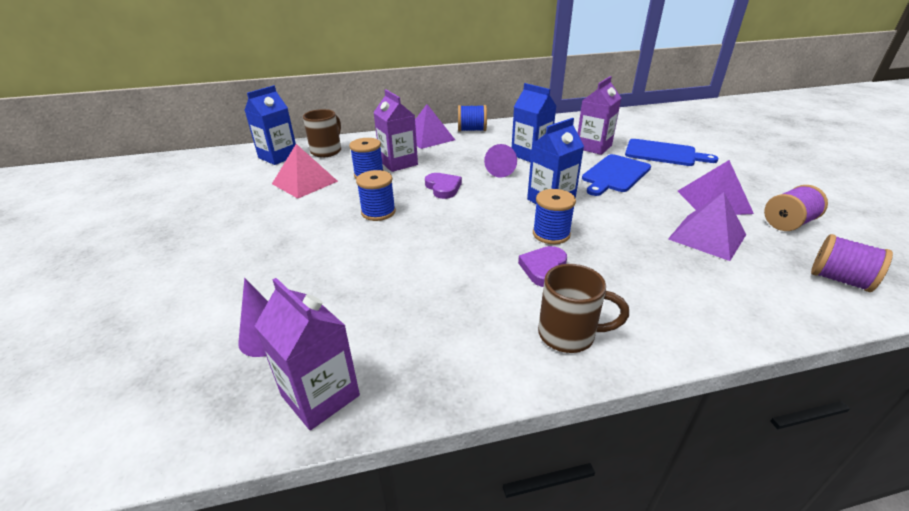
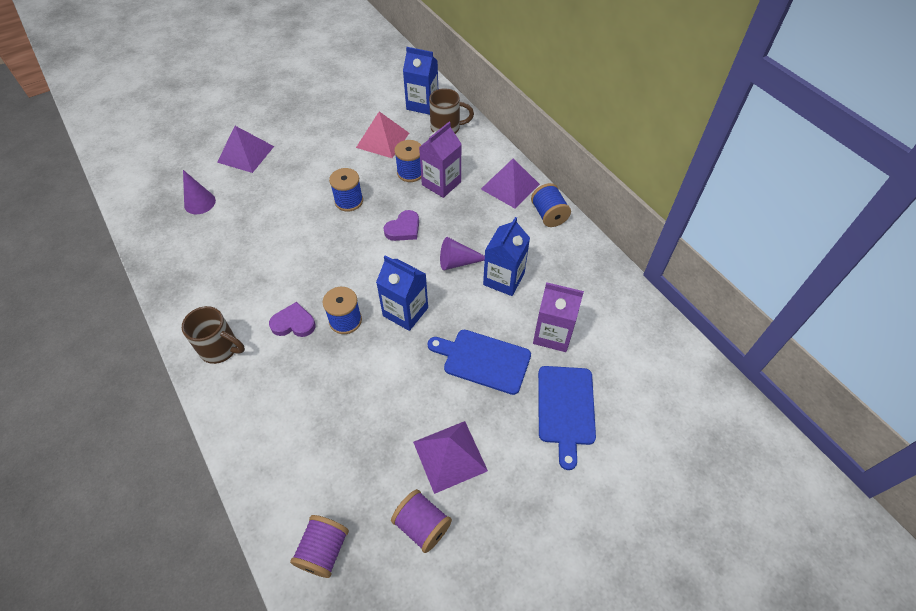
camera: 70 degrees right, 20 degrees up
purple carton [255,278,360,430] -> none
brown mug [538,264,629,353] -> brown mug turned 60 degrees counterclockwise [182,306,245,364]
purple pyramid [668,192,746,261] -> purple pyramid moved to [217,126,274,173]

